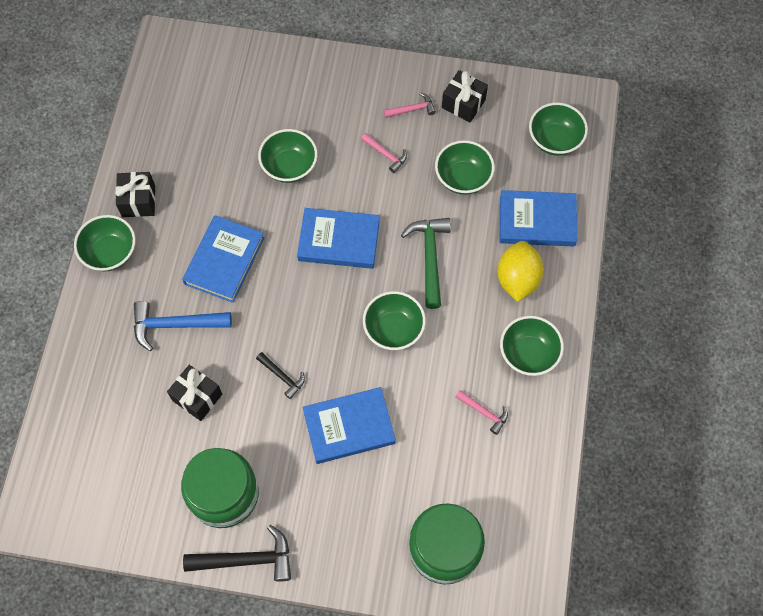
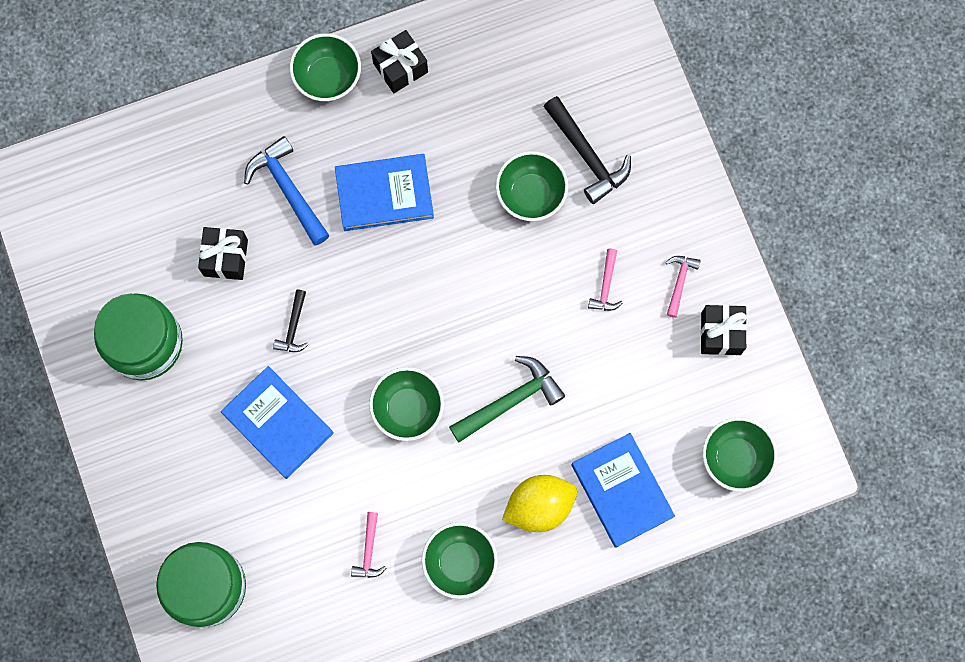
camera: 60 degrees right, 10 degrees up
black hammer [183,525,291,582] -> black hammer moved to [543,96,631,204]
blue book [297,208,380,269] -> none
pink hammer [384,92,436,118] -> pink hammer turned 120 degrees counterclockwise [665,256,701,318]
green bowl [435,140,495,195] -> none

